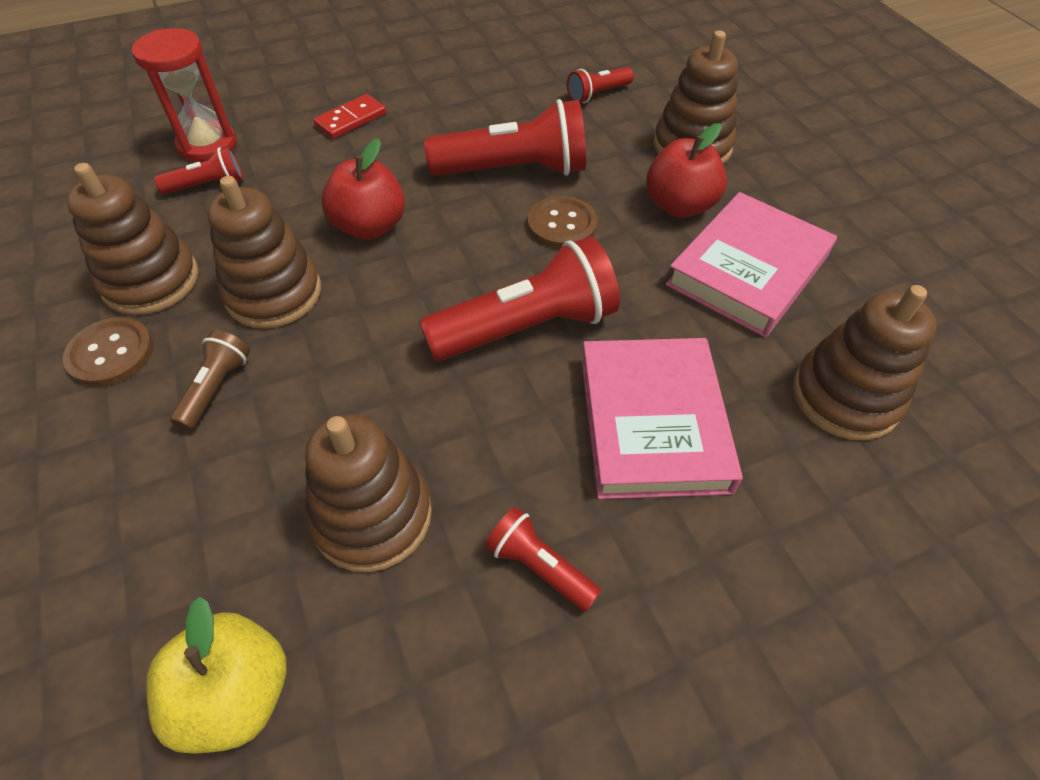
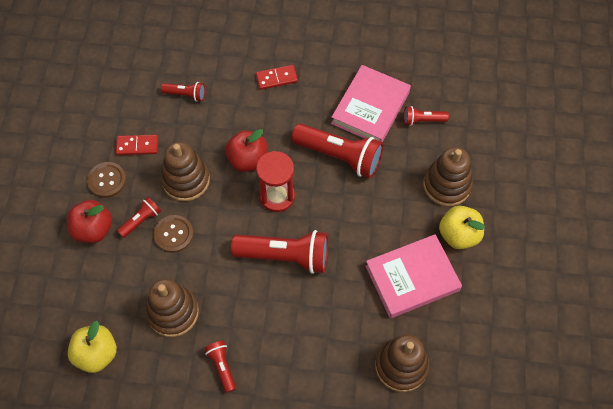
camera: 30 degrees right, 10 degrees up
brown stacking toy [66,163,199,315] -> red domino [116,135,158,155]
red hourglass [132,28,237,162] -> red hourglass moved to [256,151,295,212]
brown flashlight [170,330,250,431] -> red flashlight [117,197,161,238]
brown button [528,196,597,249] -> brown button moved to [154,215,194,253]
pink book [581,338,743,499] -> pink book moved to [331,65,411,142]
red apple [646,123,727,218] -> red apple moved to [67,200,112,243]
none -> yellow apple [439,206,485,249]

